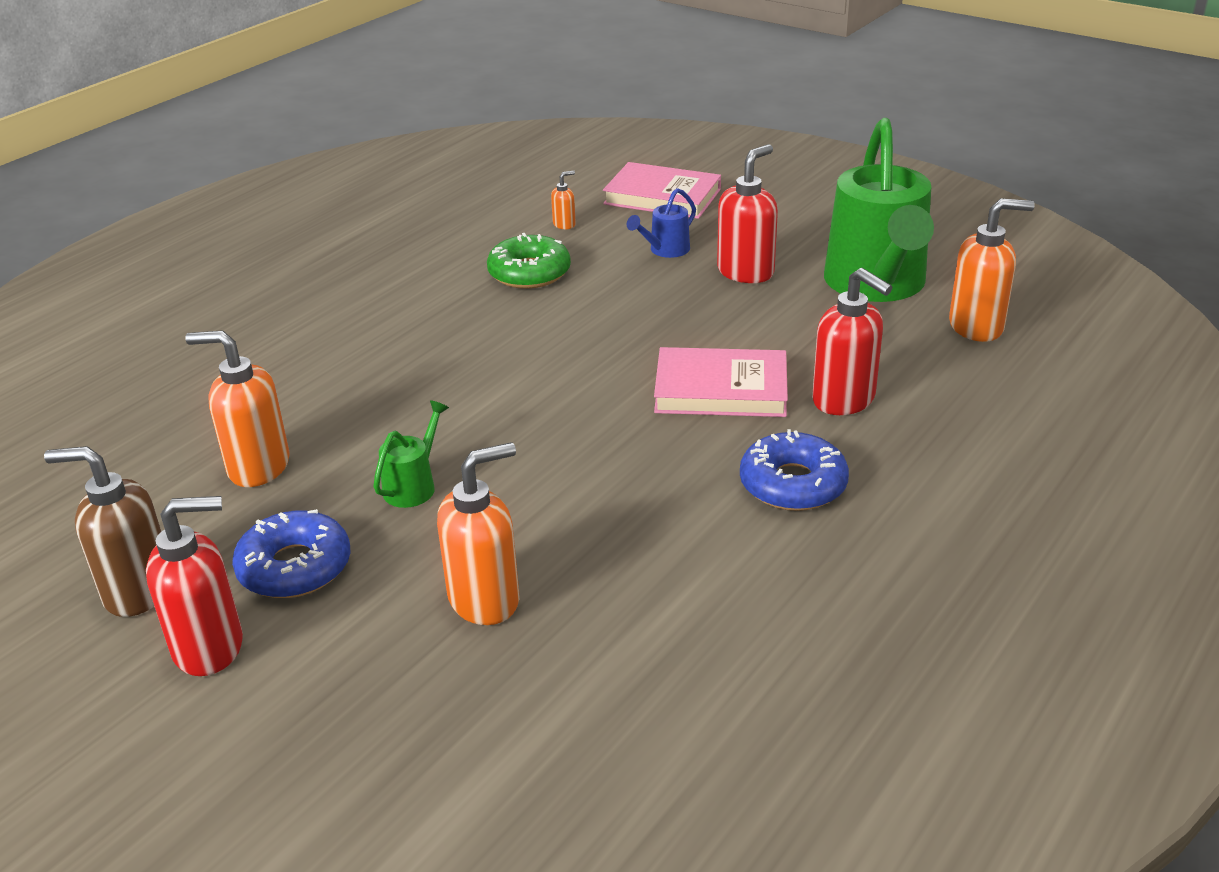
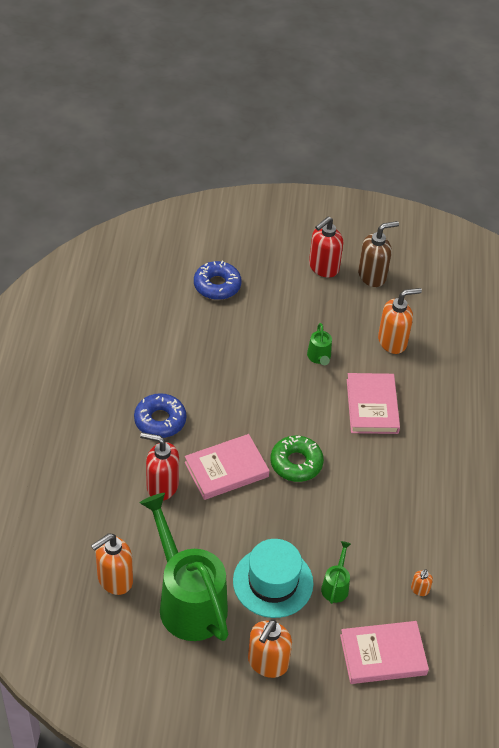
camera: 145 degrees right, 15 degrees up
blue donut [232,509,350,598] -> blue donut moved to [194,261,242,300]
orange soap dispenser [437,442,519,625] -> orange soap dispenser moved to [248,619,292,678]
green donut [487,233,571,289] -> green donut moved to [271,435,324,482]
blue watering can [626,188,696,258] -> green watering can [321,541,351,604]
red soap dispenser [717,144,778,283] -> turquoise hat [233,539,313,618]
none -> pink book [347,373,400,434]

